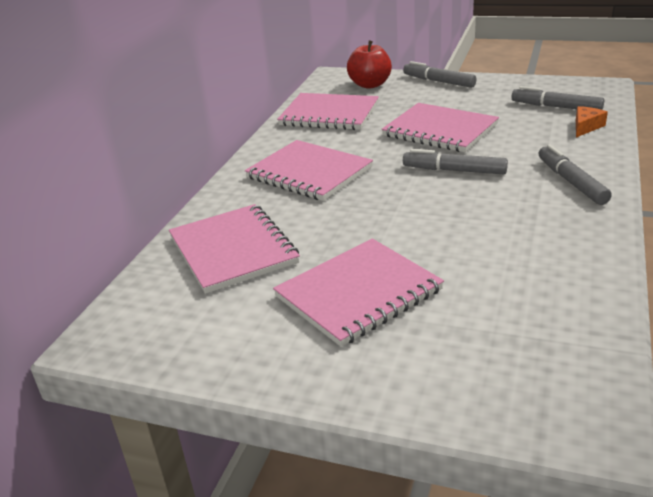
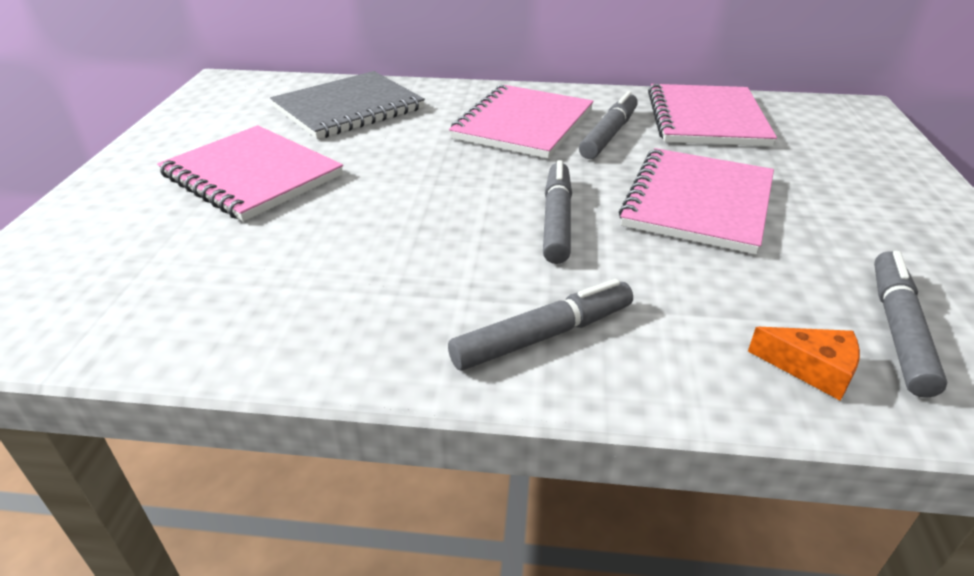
camera: 75 degrees right, 5 degrees up
pink notebook [169,204,300,294] -> grey notebook [270,71,425,139]
red apple [347,40,392,89] -> none
grey marker [403,61,477,88] -> grey marker moved to [579,91,638,159]

